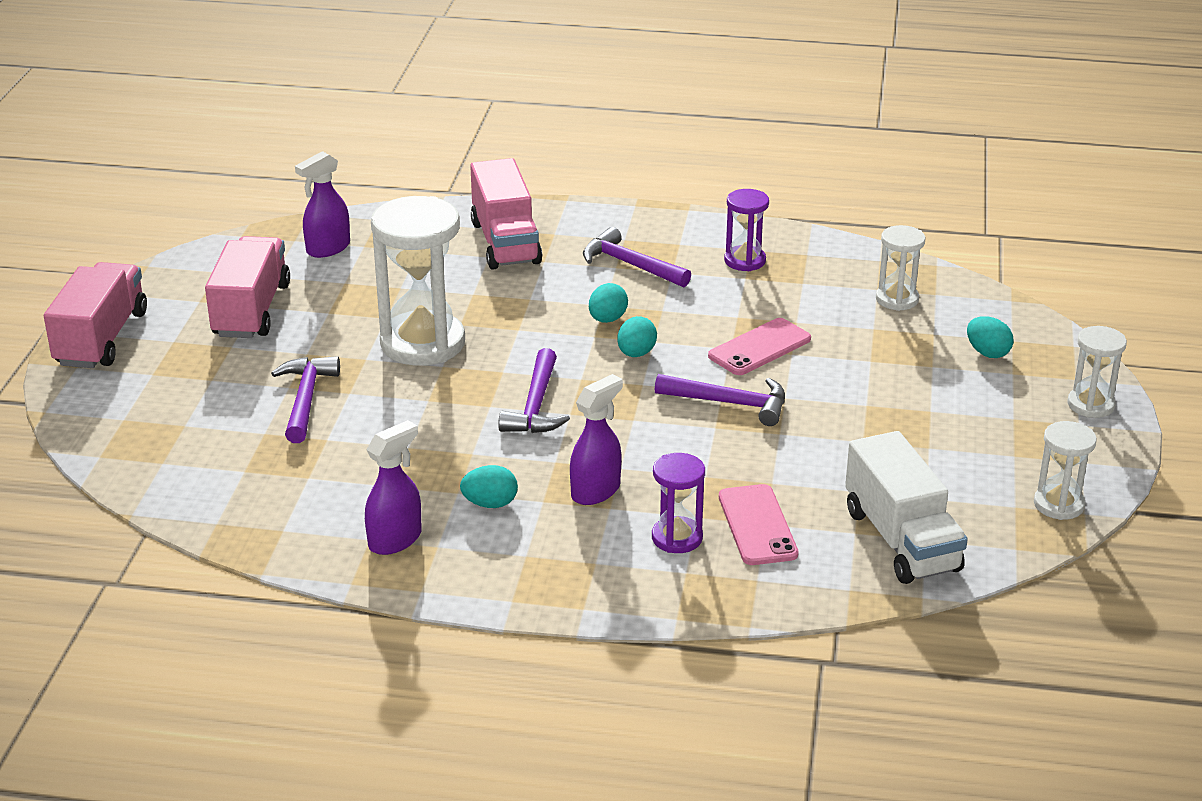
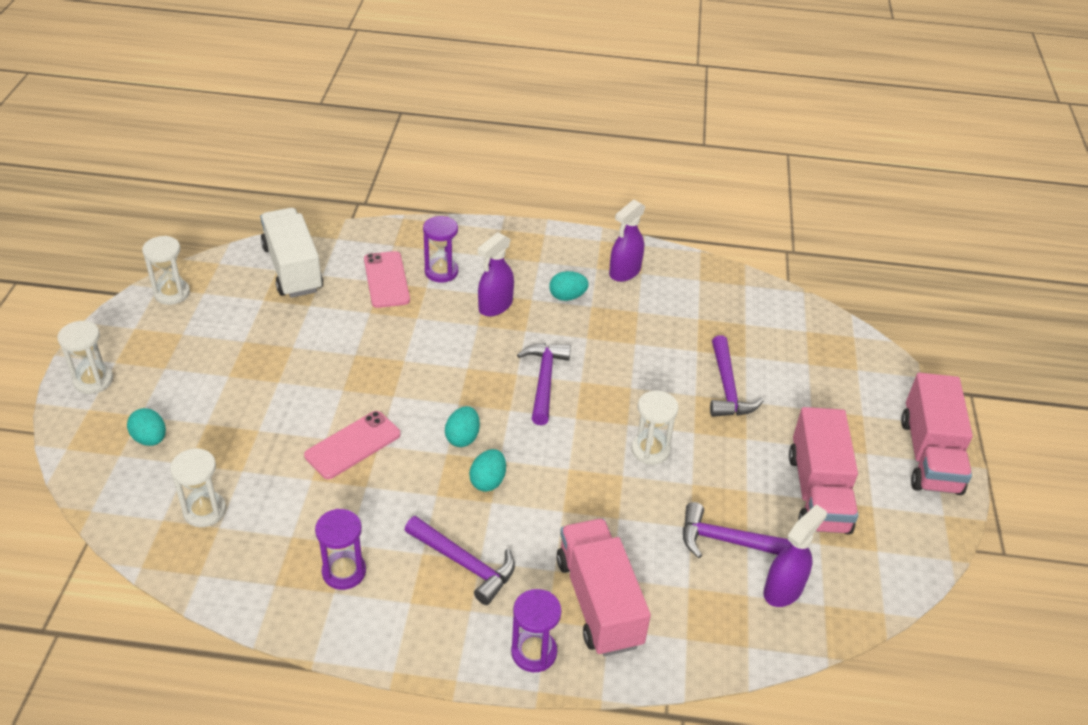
camera: 175 degrees right, 10 degrees up
white hourglass [371,196,465,366] -> white hourglass [631,391,679,465], size x0.52
purple hammer [655,374,785,426] -> purple hammer moved to [683,502,791,558]
none -> purple hourglass [511,589,561,672]

